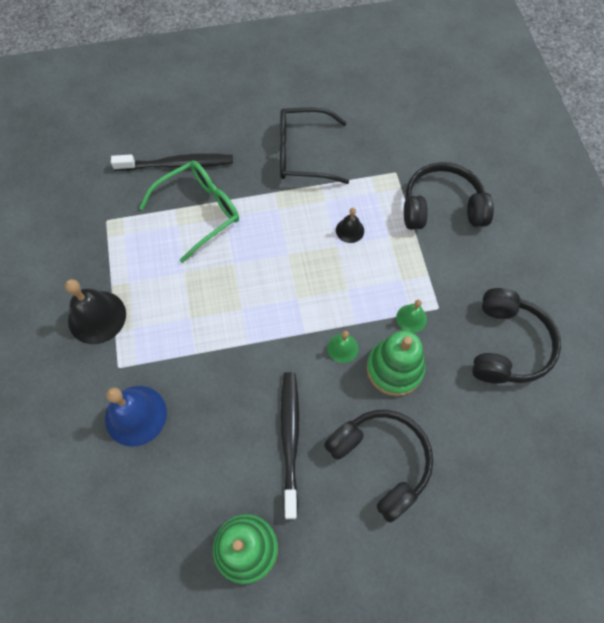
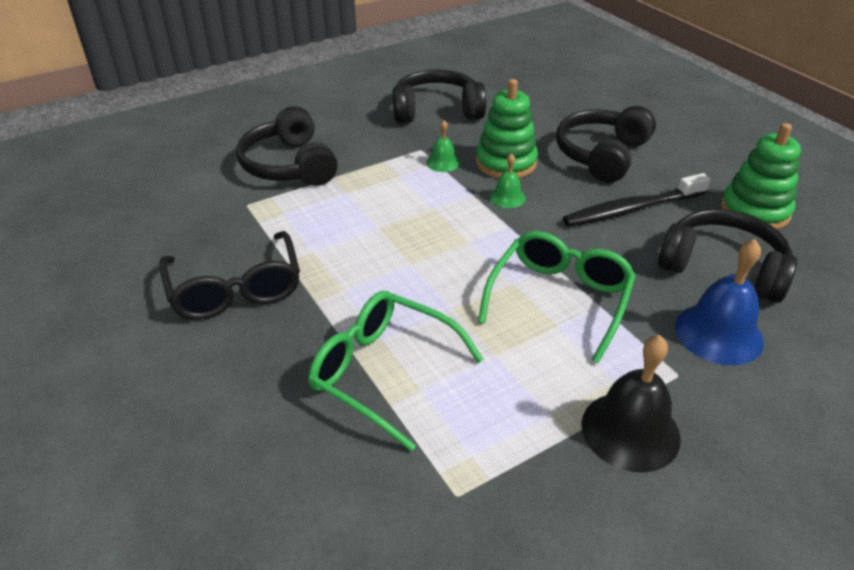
camera: 110 degrees left, 25 degrees down
black toothbrush [111,153,233,171] -> none
black bell [336,208,364,243] -> none
none -> green glasses [478,231,636,363]
none -> black headphones [658,209,797,303]

